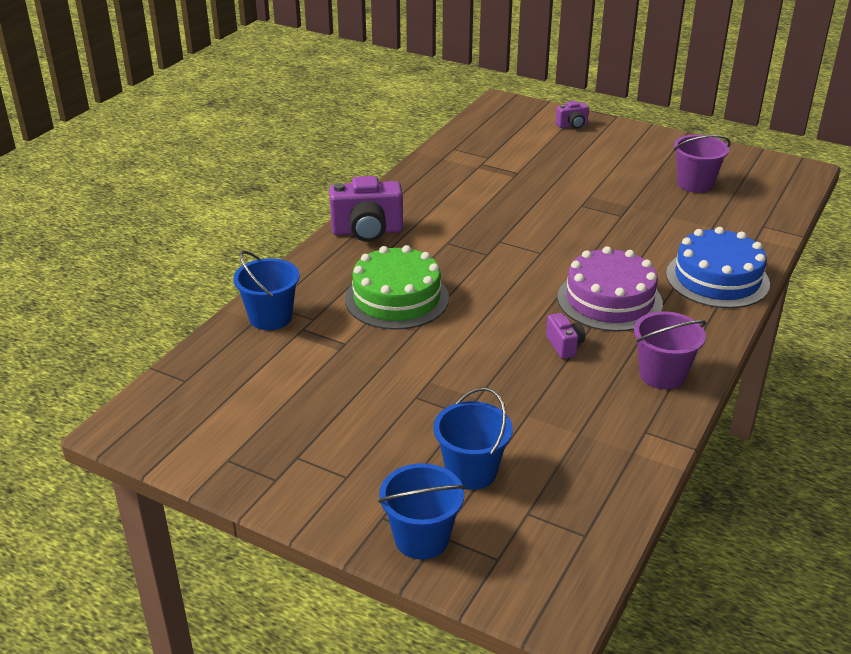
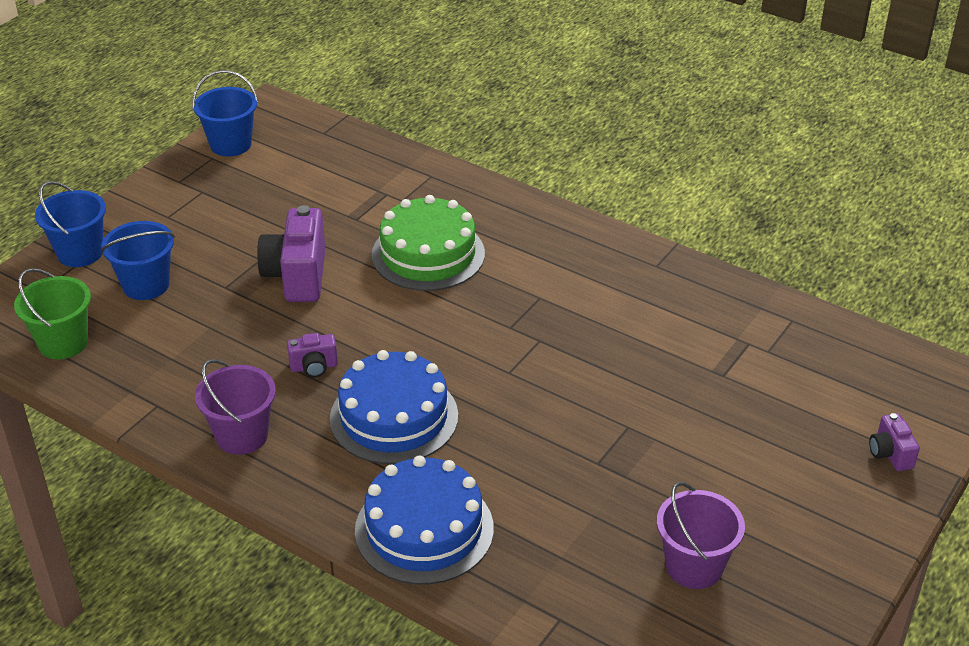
camera: 95 degrees right, 5 degrees up
blue bucket [233,251,300,330] -> blue bucket moved to [192,70,258,156]
purple camera [329,176,403,242] -> purple camera moved to [257,205,325,302]
purple cake [557,246,663,332] -> blue cake [330,350,458,464]
none -> green bucket [14,268,91,359]

